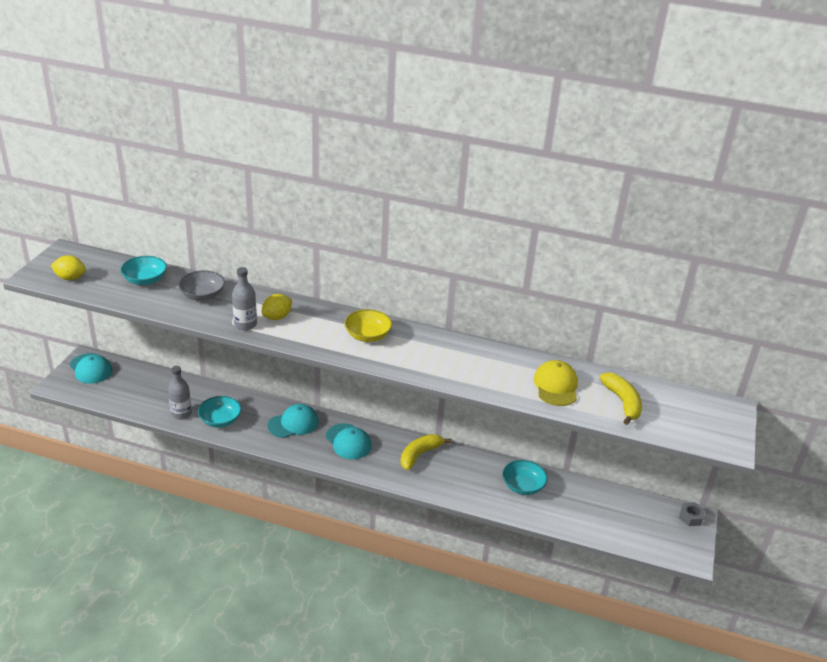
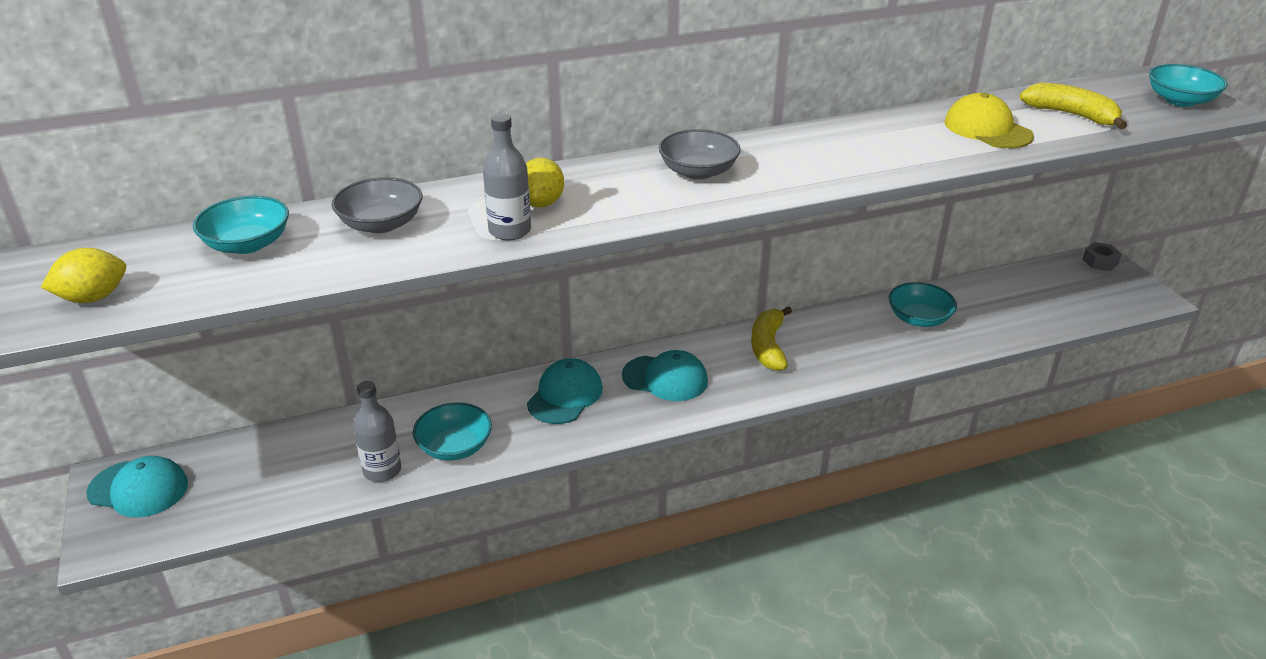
camera: 35 degrees left, 0 degrees up
yellow bowl [344,309,392,342] -> grey bowl [658,129,741,180]
none -> turquoise bowl [1149,64,1227,107]

